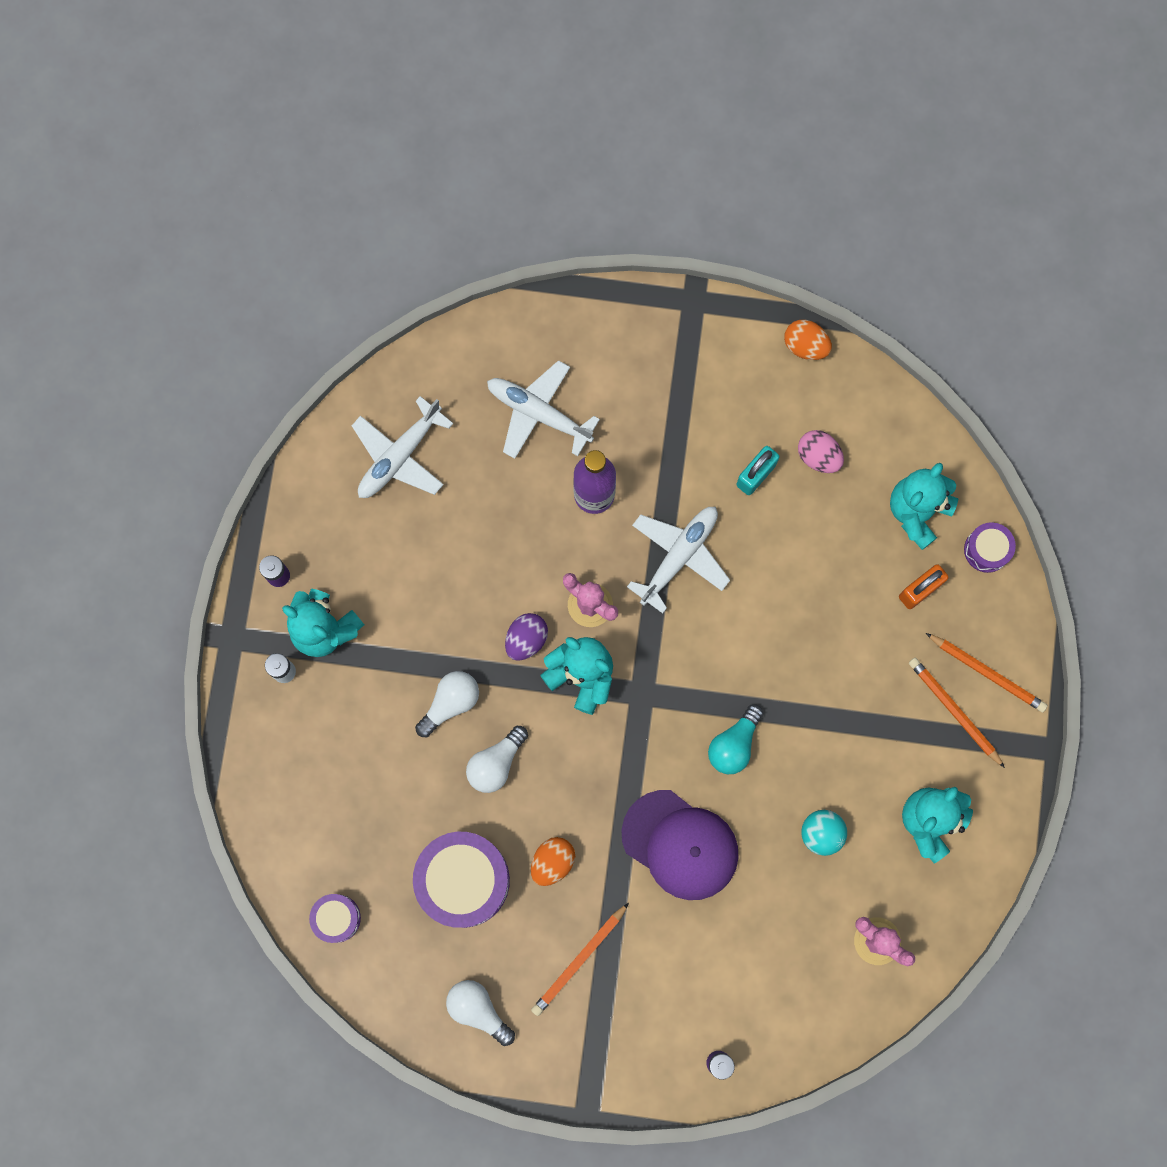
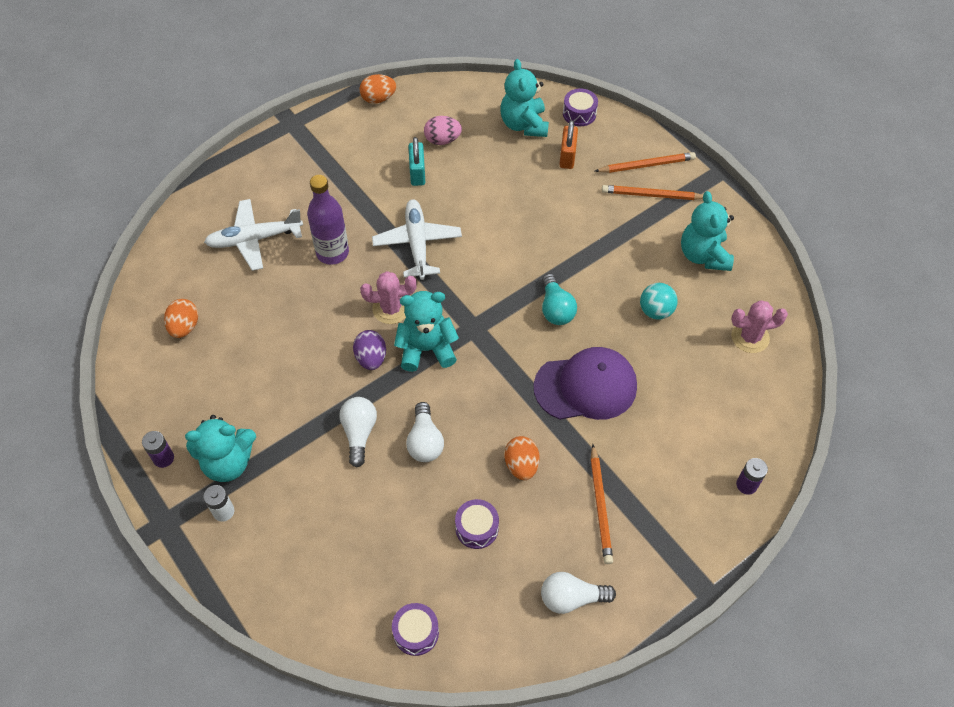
camera: 45 degrees left, 20 degrees down
white plane [352,396,454,498] -> orange egg [164,299,198,338]
purple drum [413,832,510,928] -> purple drum [455,499,499,549], size x0.51

